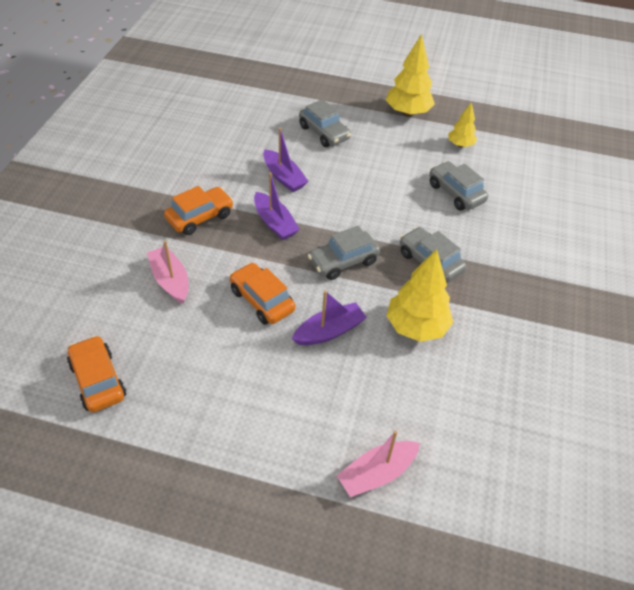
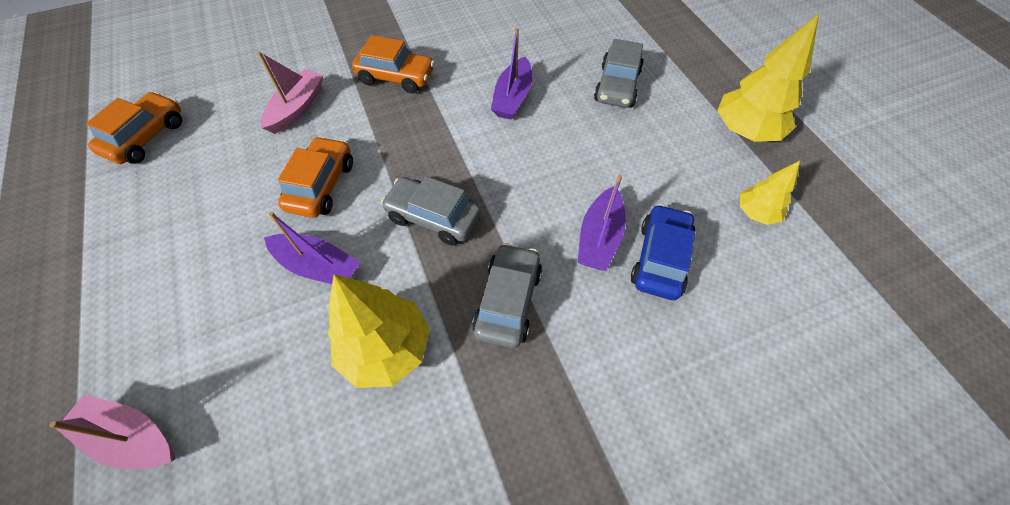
camera: 55 degrees right, 10 degrees up
purple boat [254,172,300,240] -> purple boat moved to [577,175,626,271]
grey car [429,161,488,211] -> blue car [631,204,696,300]

